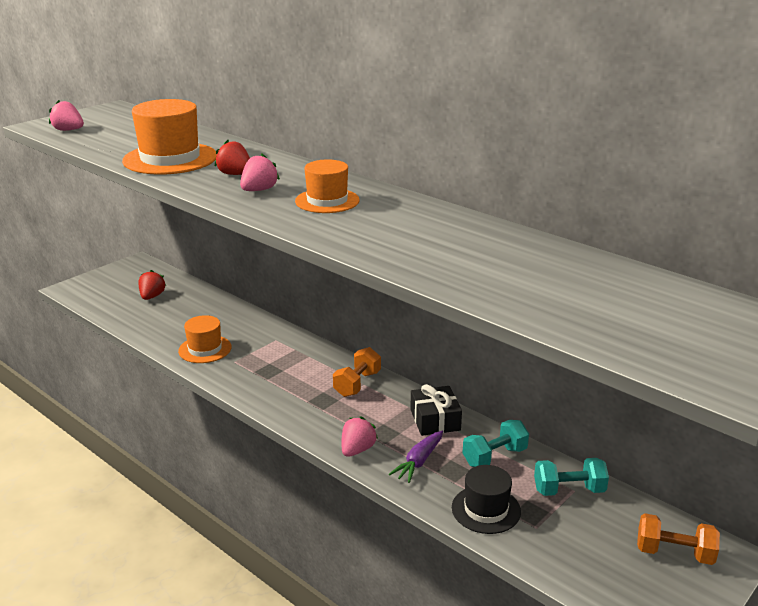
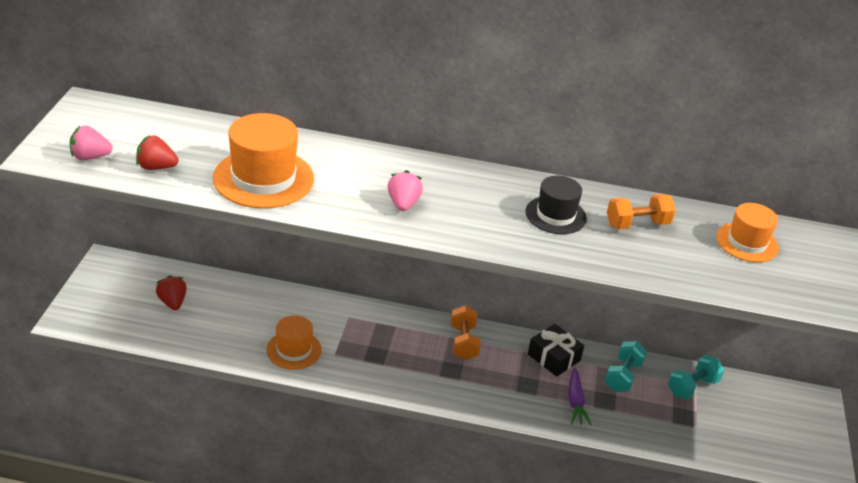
camera: 35 degrees left, 10 degrees up
red strawberry [215,140,250,175] -> red strawberry moved to [136,135,178,170]
orange hat [295,159,360,213] -> orange hat moved to [716,203,779,262]
pink strawberry [342,416,378,457] -> none
black hat [452,465,521,534] -> black hat moved to [525,175,587,234]
orange dumbbell [637,513,720,565] -> orange dumbbell moved to [607,194,676,229]

